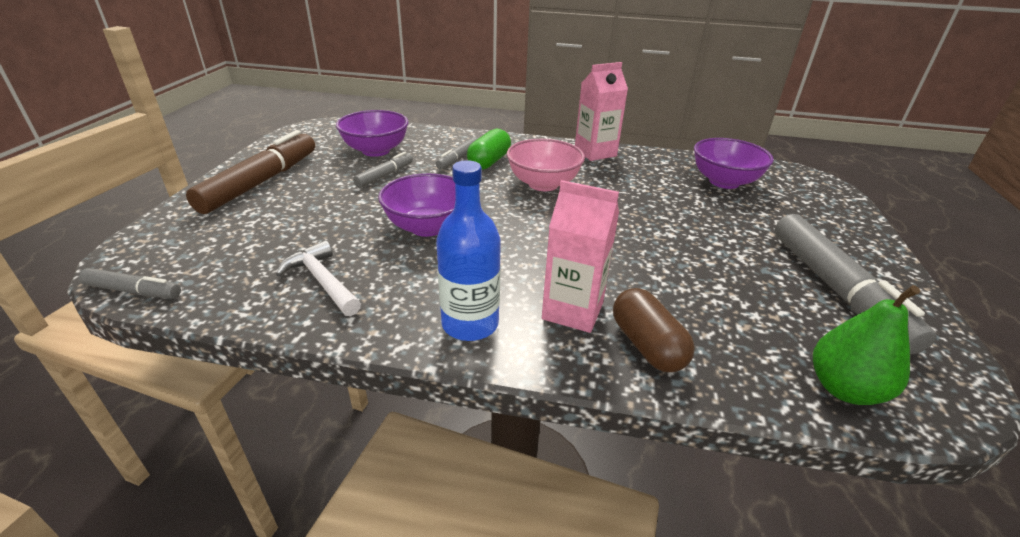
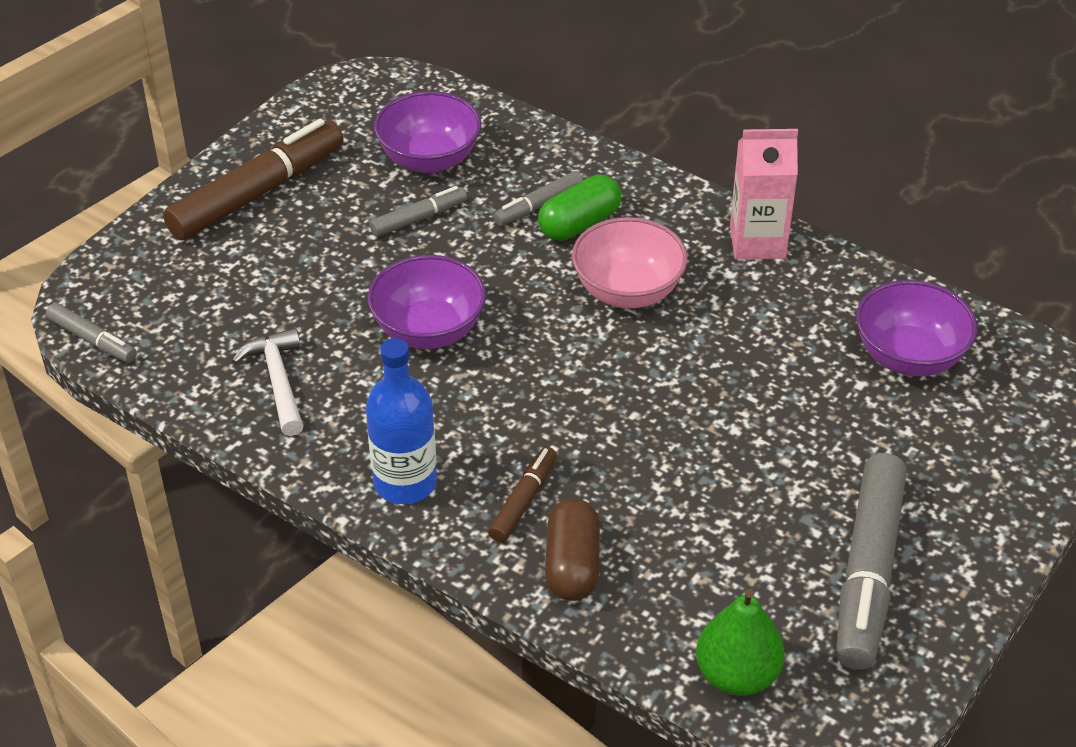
camera: 25 degrees right, 10 degrees up
pink carton [542,180,619,333] -> brown marker [488,447,557,542]

